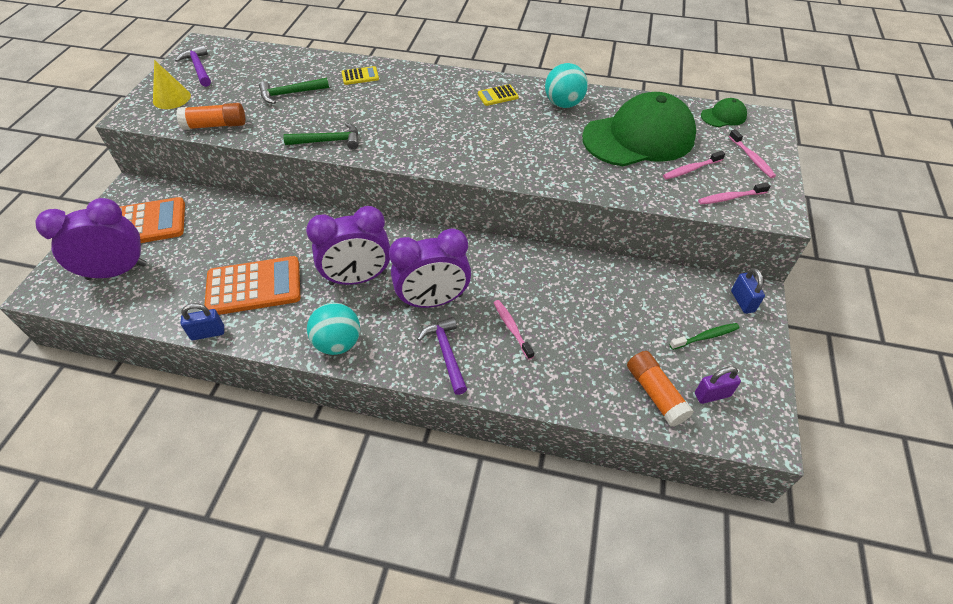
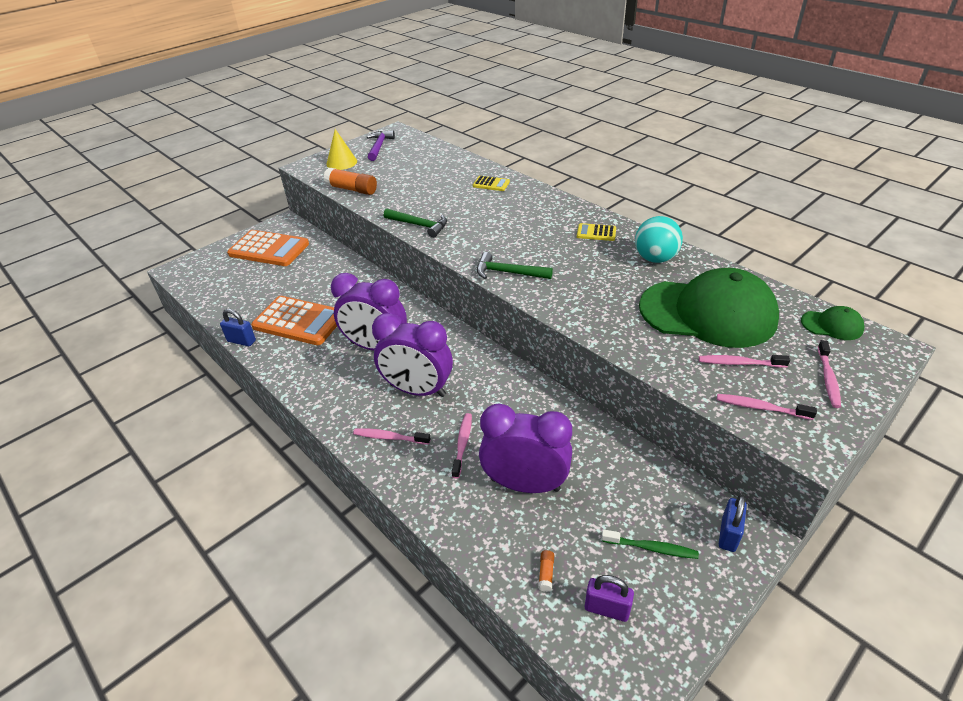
camera: 35 degrees right, 10 degrees down
purple clock [35,198,147,280] -> purple clock moved to [479,403,572,493]
green hammer [259,78,329,104] -> green hammer moved to [477,252,553,279]
turquoise ball [307,303,360,355] -> none
purple hammer [417,317,467,395] -> pink toothbrush [353,428,431,445]
orange glue stick [627,351,694,427] -> orange glue stick [538,550,554,592], size x0.43

